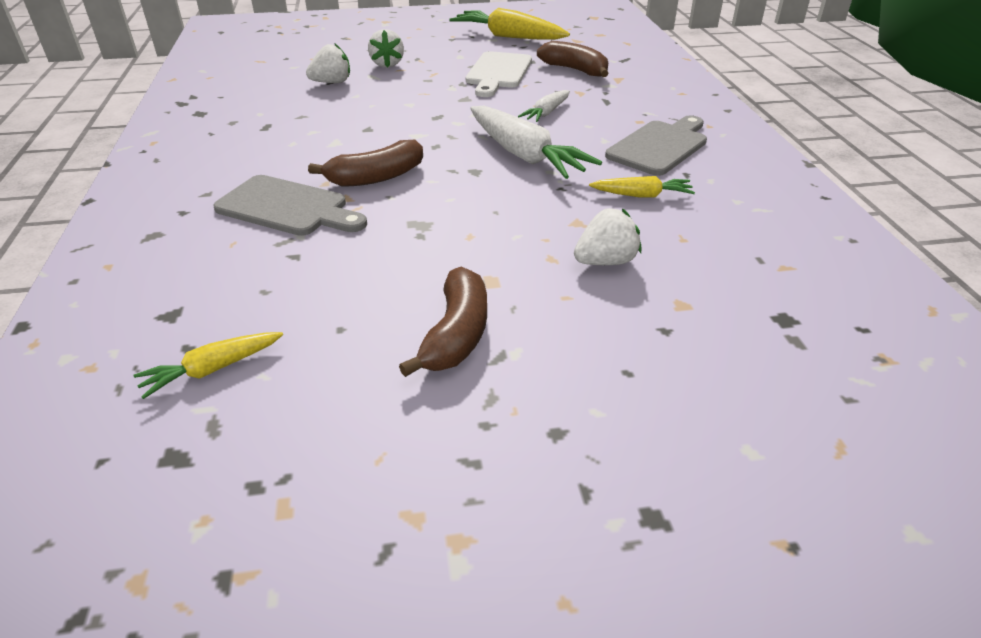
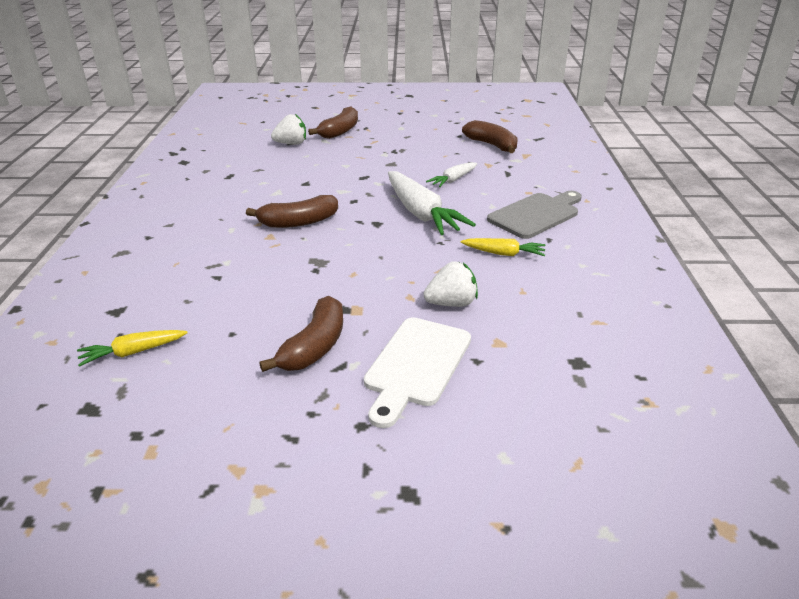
camera: 10 degrees right, 5 degrees down
grey cutting board [213,175,367,236] -> none
white strawberry [368,29,404,68] -> brown banana [308,106,358,139]
yellow carrot [449,8,570,40] -> none
white cutting board [466,51,532,97] -> white cutting board moved to [364,317,471,428]

